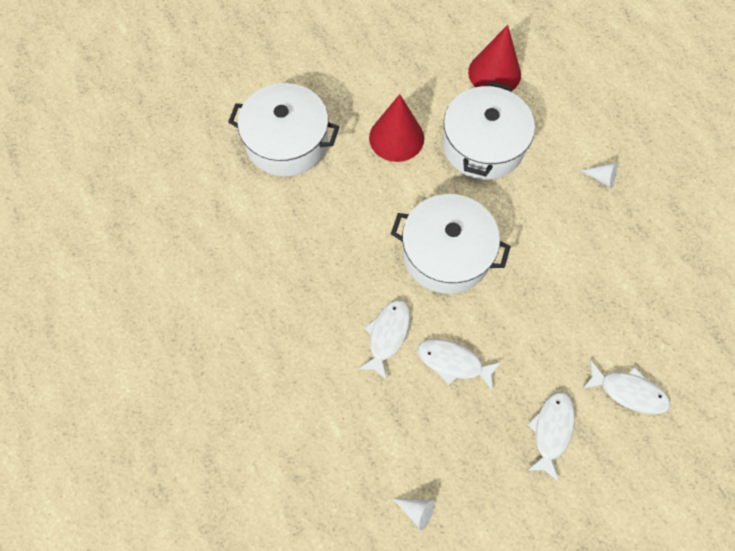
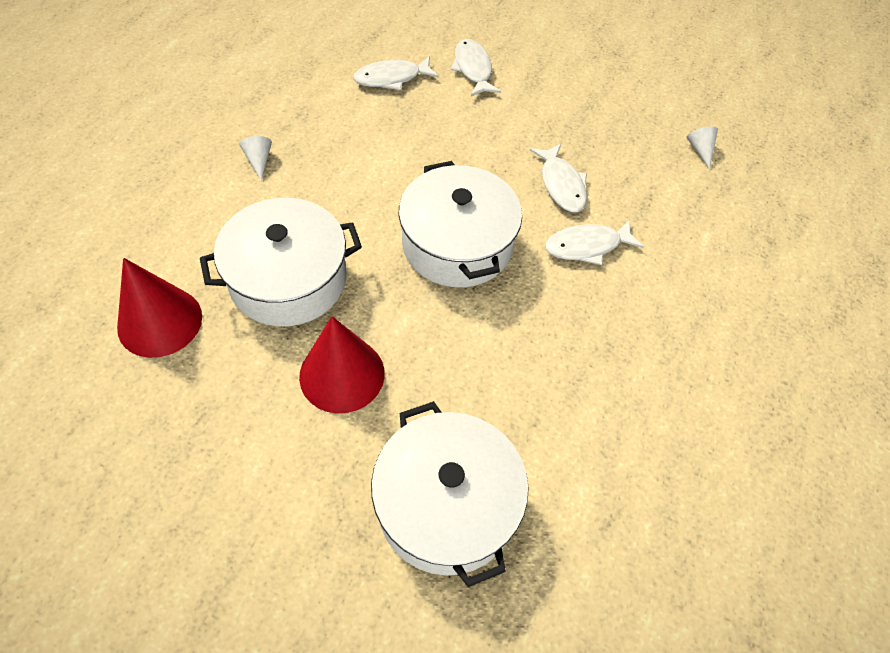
camera: 130 degrees left, 10 degrees down
white fish [526,392,575,482] -> white fish moved to [353,56,439,90]

